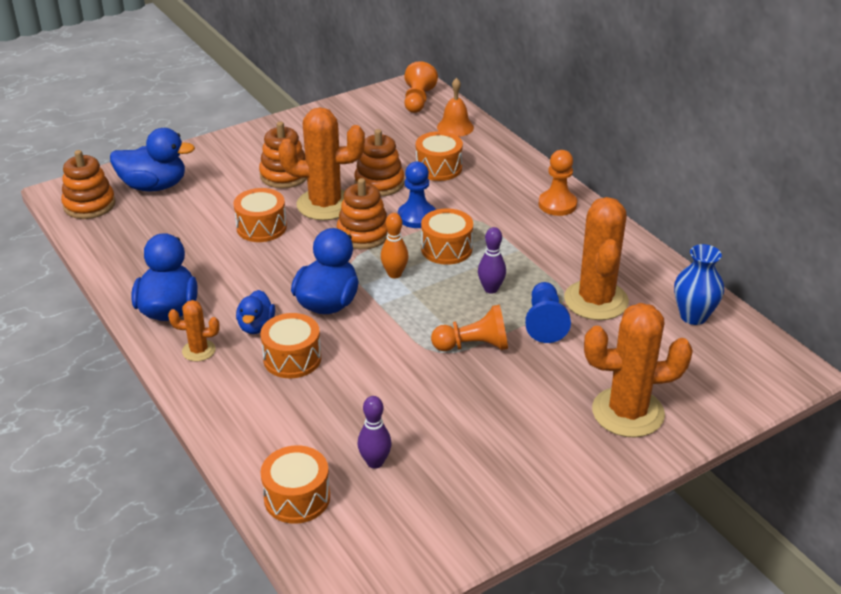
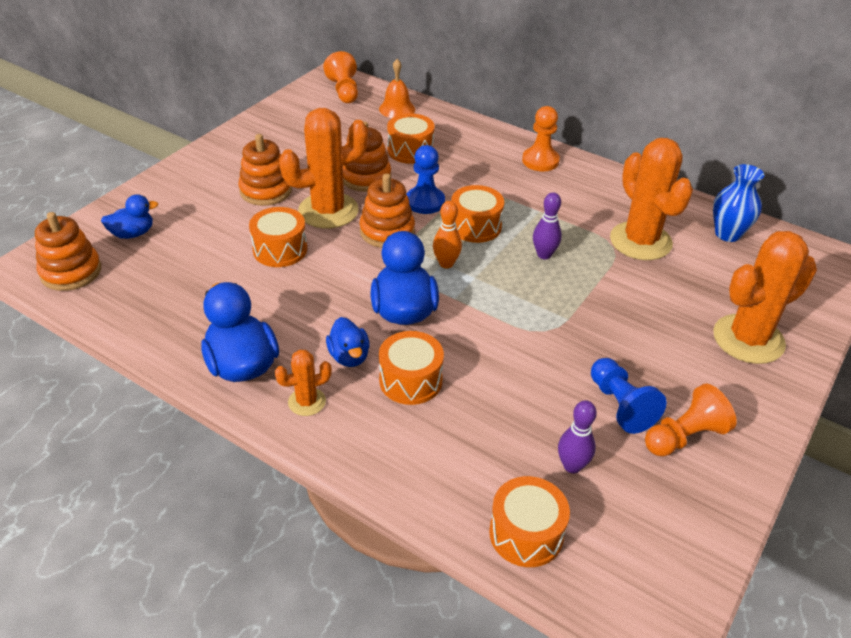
camera: 25 degrees left, 5 degrees up
blue duck [110,128,195,191] -> blue duck [101,194,158,239], size x0.59
orange pawn [431,305,508,351] -> orange pawn moved to [645,383,737,456]
blue pawn [525,282,571,343] -> blue pawn moved to [591,358,667,434]

